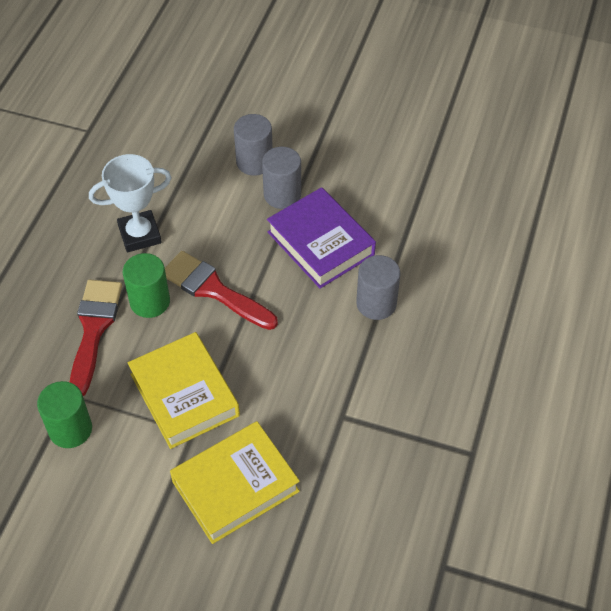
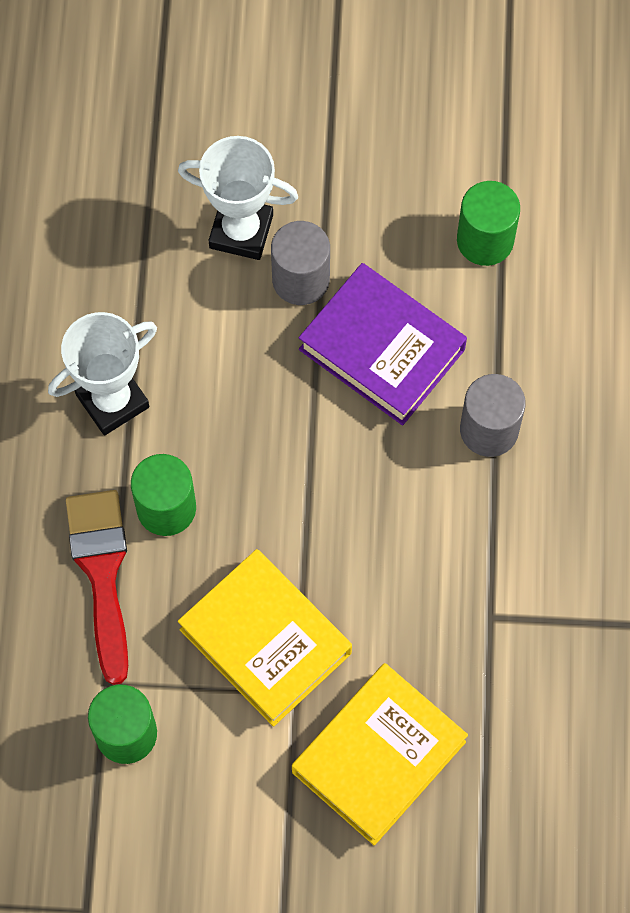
camera: 15 degrees left, 15 degrees up
red brush [165,251,278,330] -> none
grey cylinder [234,114,273,176] -> white trophy [178,136,298,260]
none -> green cylinder [457,181,520,266]

